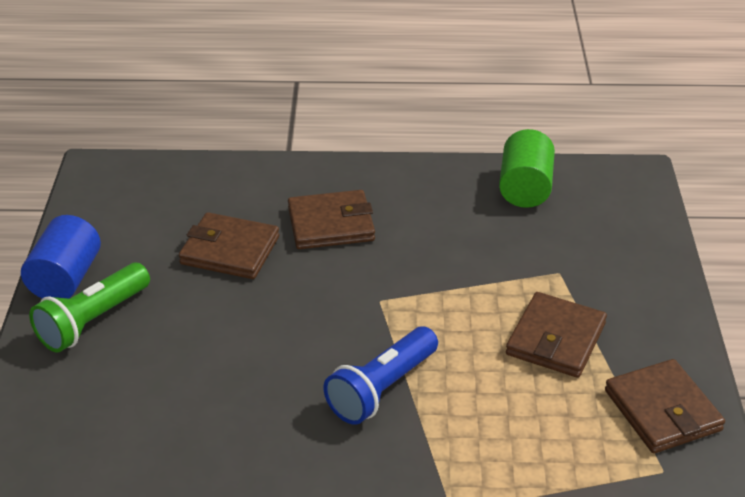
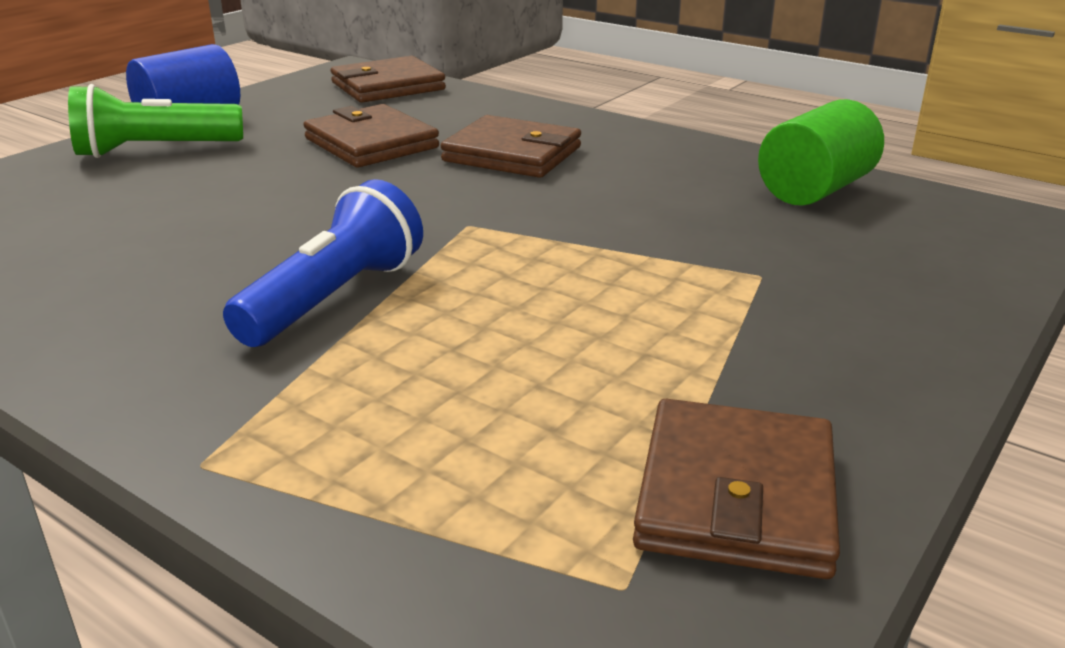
camera: 35 degrees right, 10 degrees down
blue flashlight [323,326,438,425] -> blue flashlight turned 135 degrees clockwise [223,179,423,347]
brown wallet [506,292,607,378] -> brown wallet moved to [331,56,446,103]

